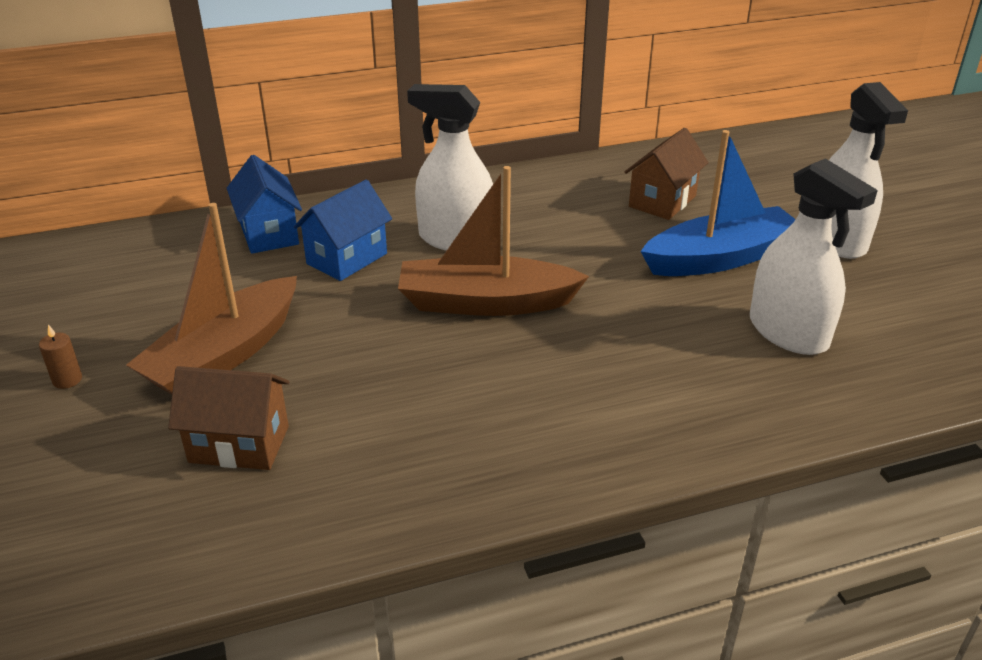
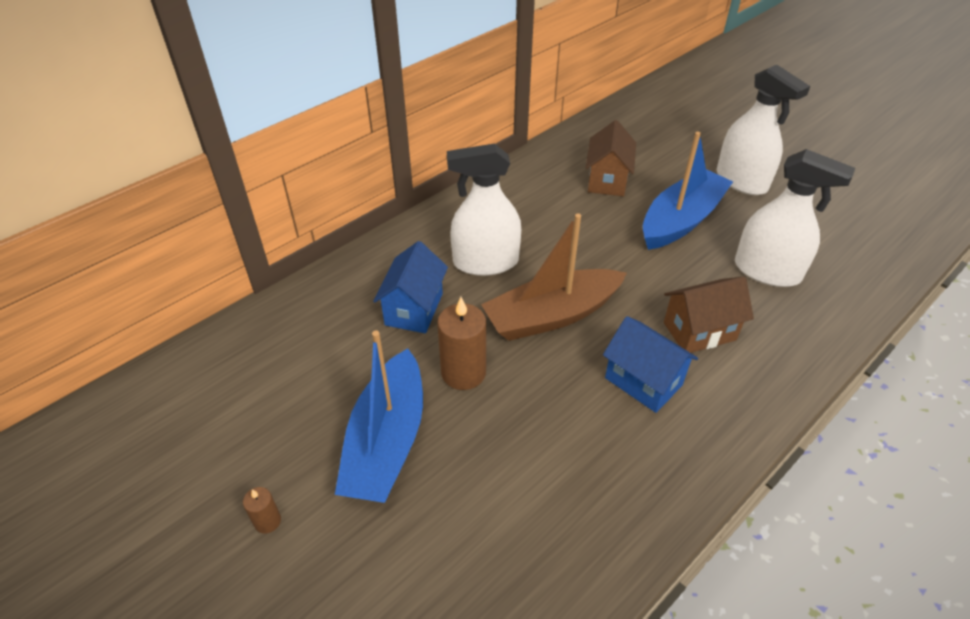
camera: 25 degrees left, 10 degrees up
brown boat [126,203,297,394] -> blue boat [335,331,423,503]
brown house [168,366,289,470] -> brown house moved to [664,277,754,353]
blue house [227,155,302,254] -> blue house moved to [603,316,698,413]
none -> brown candle [437,297,486,390]

